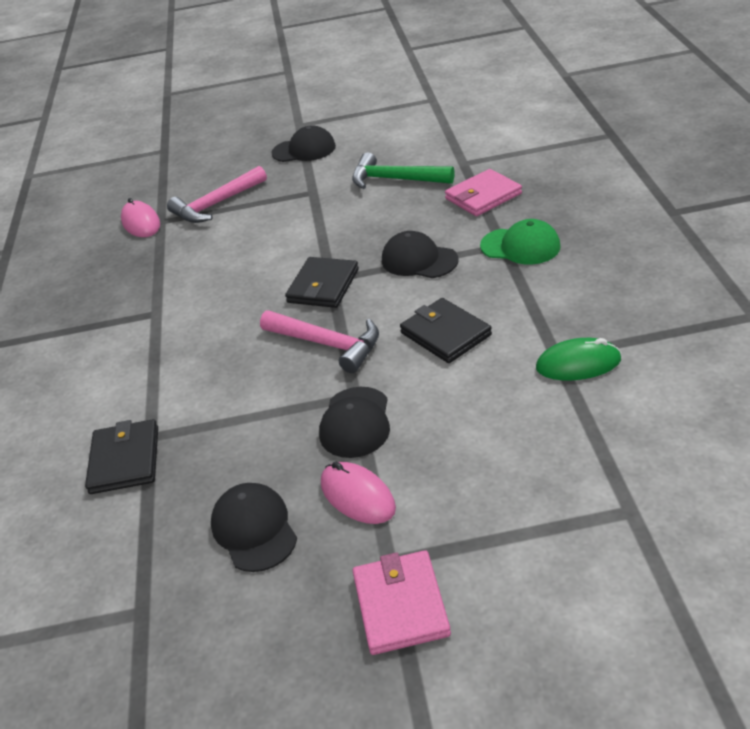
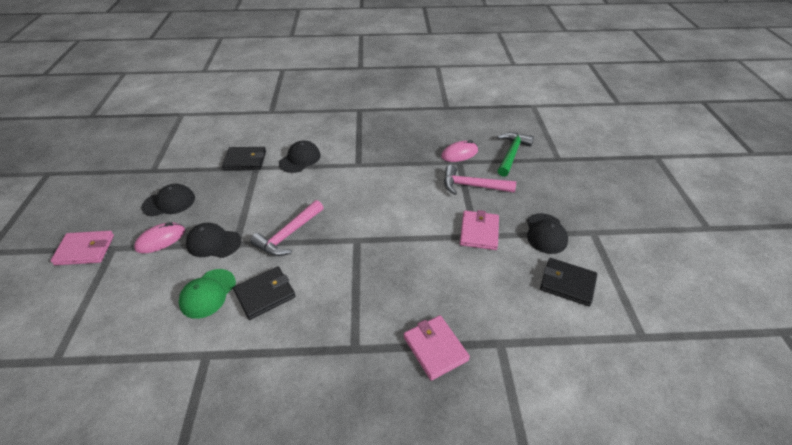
camera: 90 degrees right, 5 degrees up
pink hammer [167,166,267,223] -> pink hammer turned 45 degrees counterclockwise [444,165,516,195]
black wallet [285,257,359,308] -> black wallet moved to [540,258,597,306]
green hammer [352,153,454,189] -> green hammer moved to [497,132,534,177]
black cap [382,231,458,278] -> black cap moved to [279,140,321,173]
green cap [480,219,561,264] -> green cap moved to [179,269,236,319]
green mouse [536,338,621,380] -> none
none -> pink wallet [460,210,499,250]

